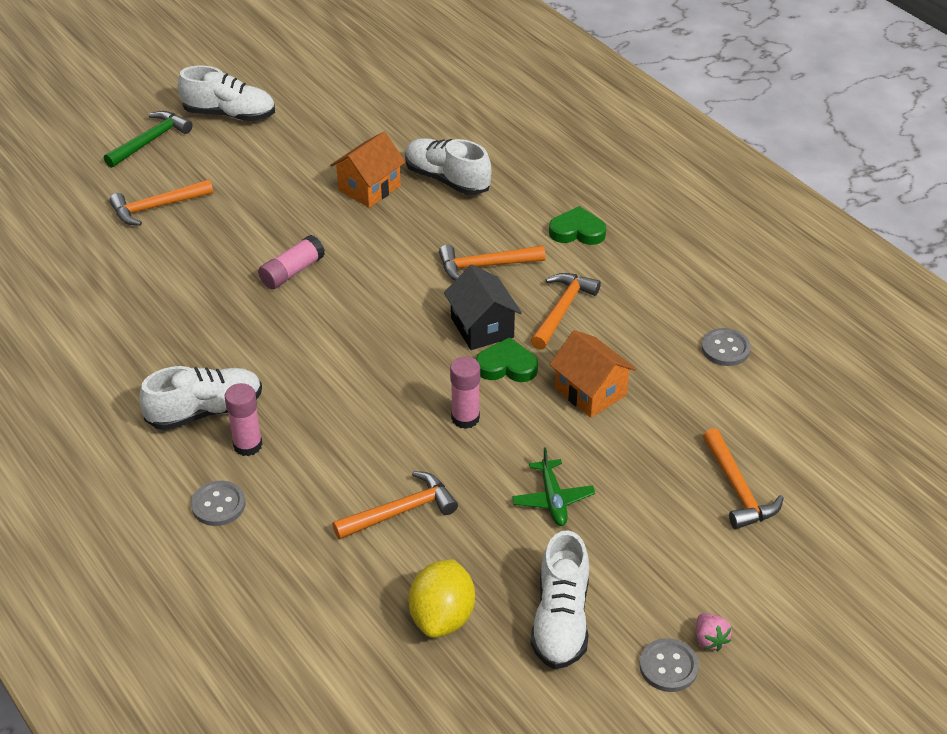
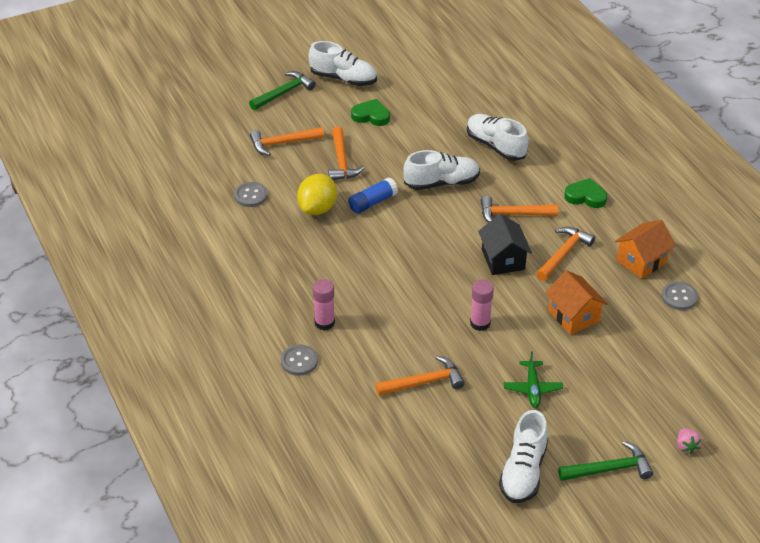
camera: 10 degrees right, 0 degrees up
white shoe [139,366,262,430] -> white shoe moved to [403,150,480,190]
pink glue stick [258,235,325,289] -> blue glue stick [348,177,398,214]
orange house [330,132,406,208] -> orange house moved to [615,220,676,279]
yellow lemon [408,559,475,638] -> yellow lemon moved to [297,174,337,215]
green heart [476,337,538,382] -> green heart moved to [351,99,390,126]
grey button [639,638,699,692] -> grey button moved to [234,182,267,207]
pink strawberry [696,613,732,651] -> pink strawberry moved to [677,428,702,454]
orange hammer [703,428,784,529] -> orange hammer moved to [328,127,365,180]
none -> green hammer [558,441,653,481]

